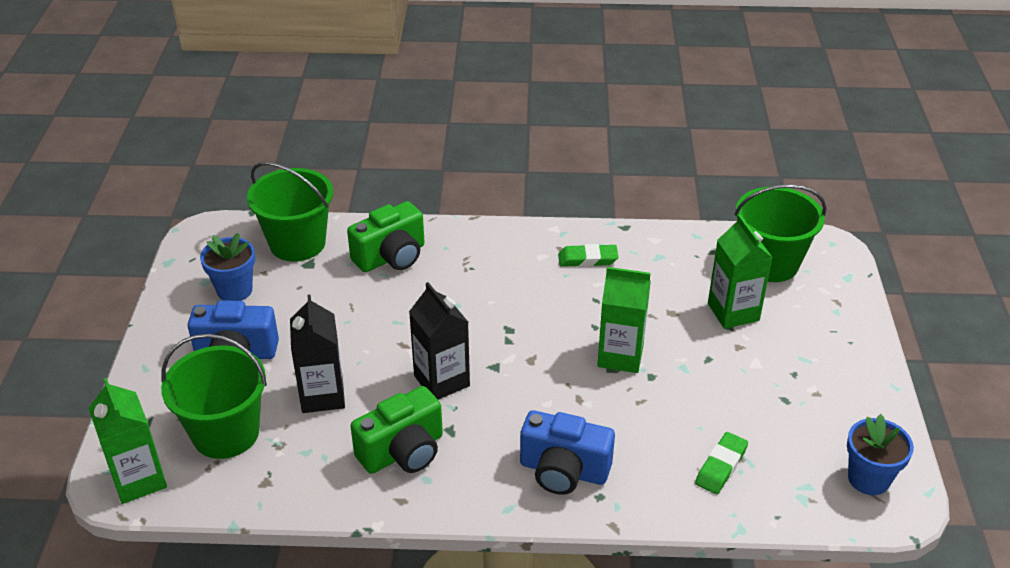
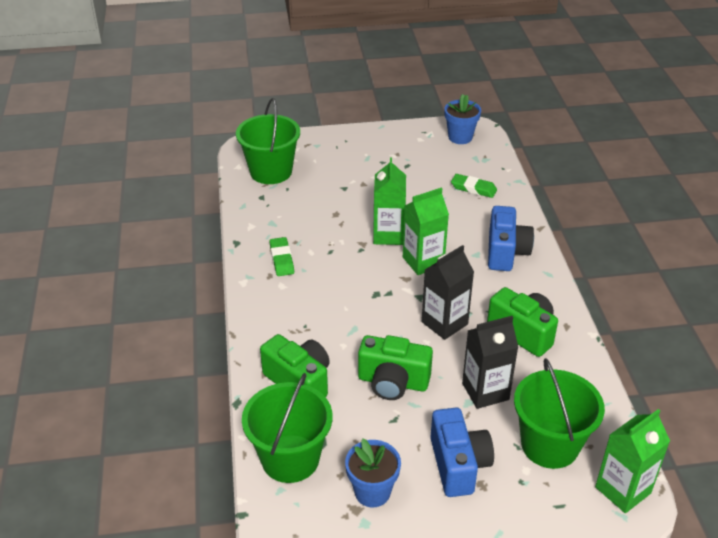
camera: 100 degrees left, 0 degrees up
green carton [708,215,773,329] -> green carton moved to [403,188,449,275]
none -> green camera [358,335,433,400]

